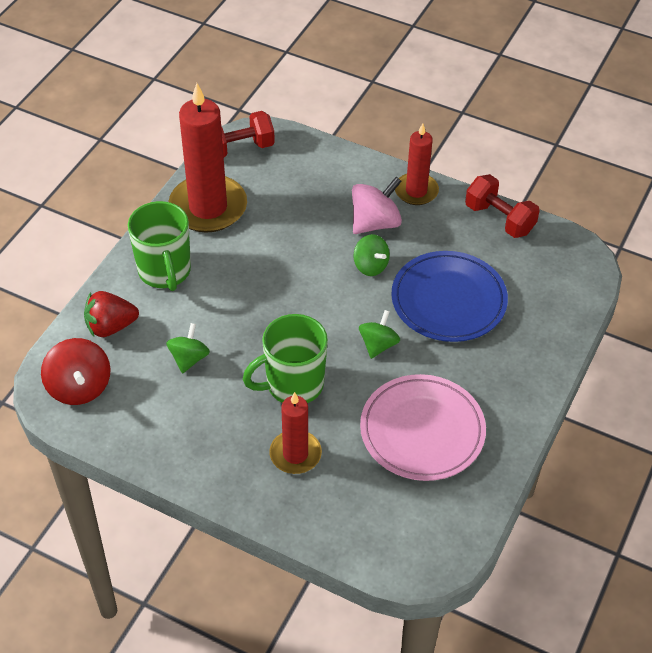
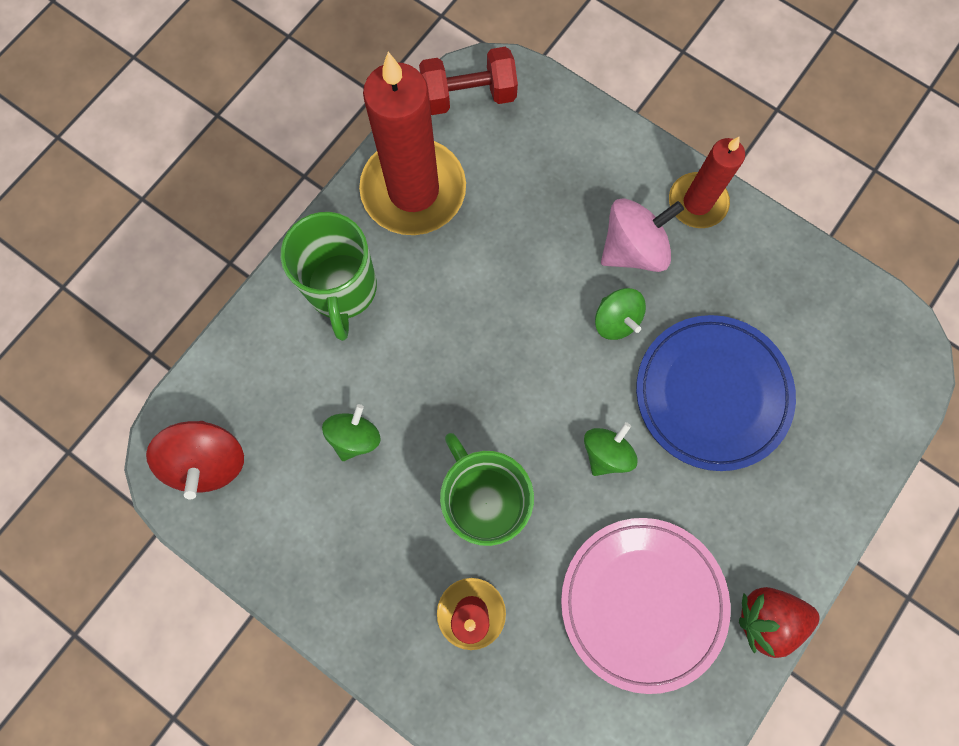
camera: 10 degrees right, 25 degrees up
red strawberry [84,291,139,337] -> red strawberry moved to [739,587,820,658]
green mug [243,314,328,403] -> green mug turned 75 degrees clockwise [440,433,534,546]
red dumbbell [465,174,540,238] -> none

